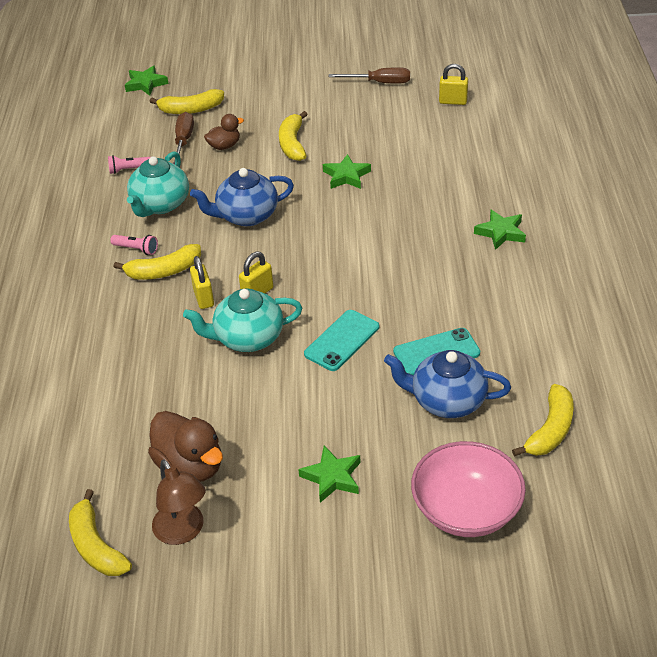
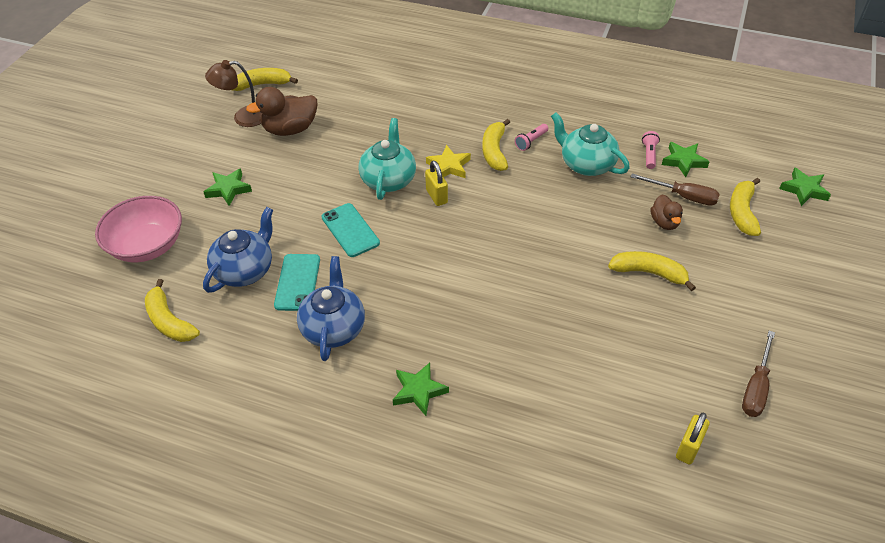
camera: 110 degrees right, 5 degrees up
blue teapot [190,168,294,226] -> blue teapot moved to [297,256,365,361]
yellow padlock [190,256,214,309] -> yellow star [426,145,471,178]
green star [323,154,371,189] -> green star moved to [662,142,710,177]

